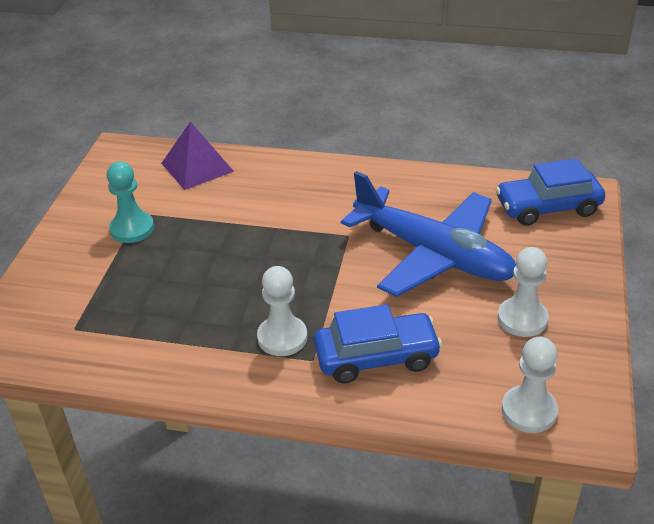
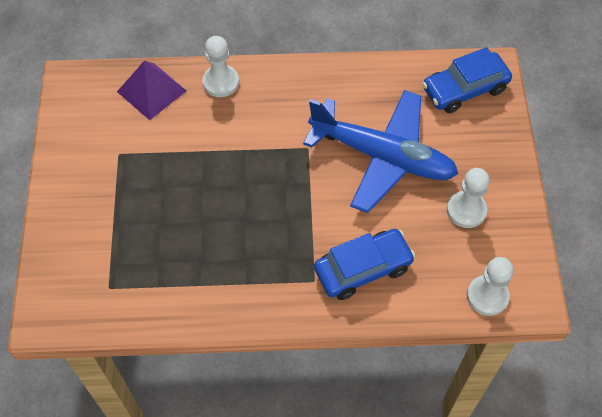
camera: 15 degrees left, 20 degrees up
turquoise pawn [107,162,154,243] -> none
white pawn [257,266,307,356] -> white pawn moved to [203,36,239,97]

